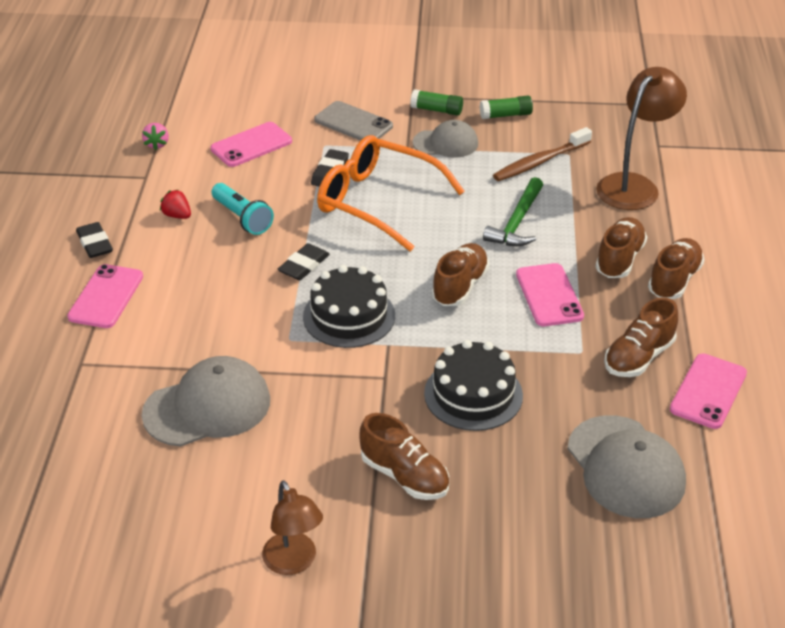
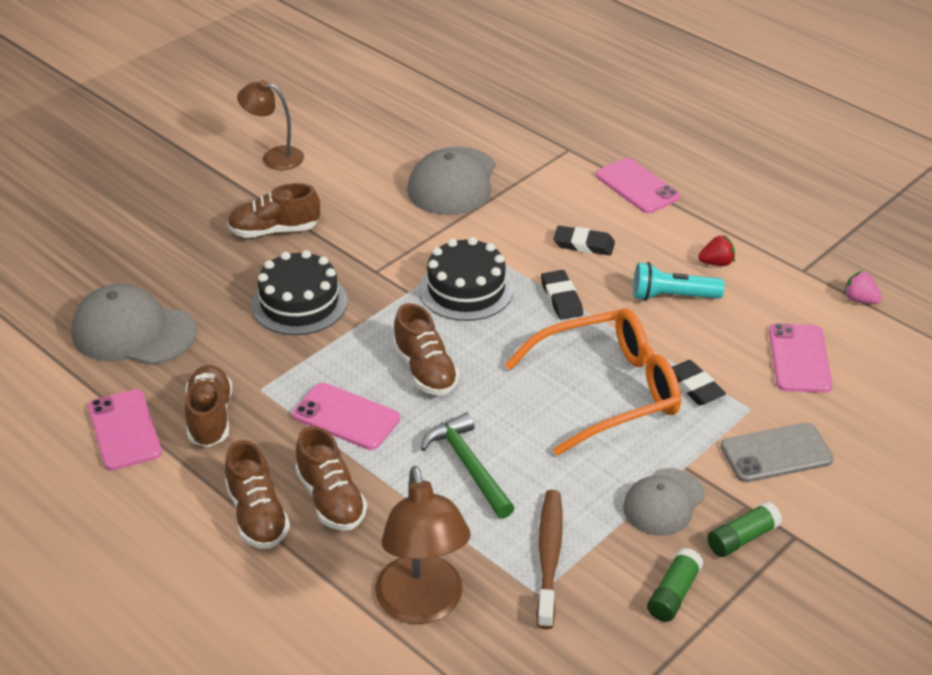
camera: 130 degrees right, 0 degrees up
black eraser [76,222,113,258] -> black eraser moved to [553,226,615,255]

